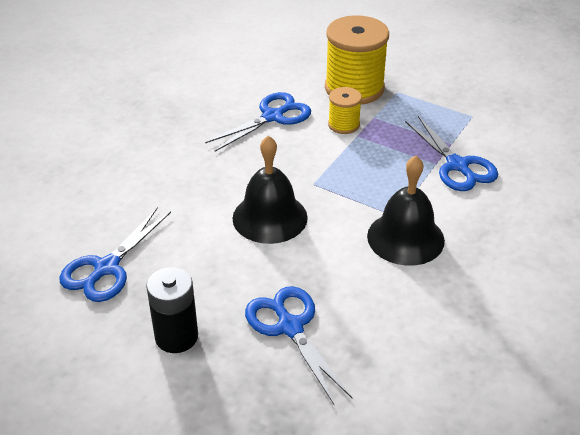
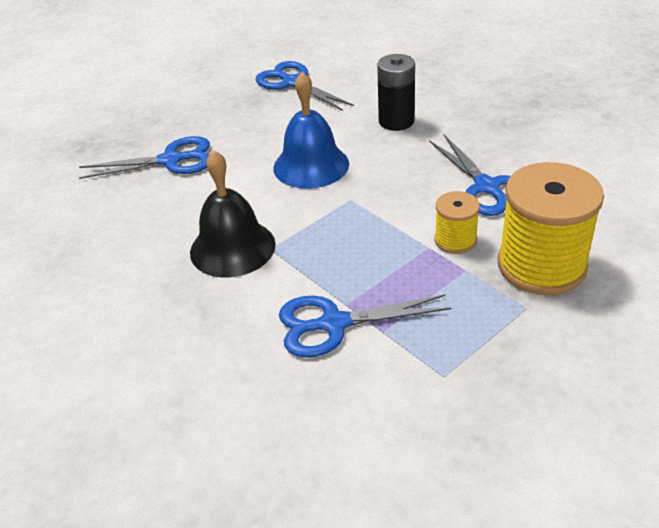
camera: 110 degrees right, 0 degrees up
black battery [146,267,198,353] -> black battery moved to [377,54,415,131]
black bell [232,135,308,244] -> blue bell [273,72,349,189]

